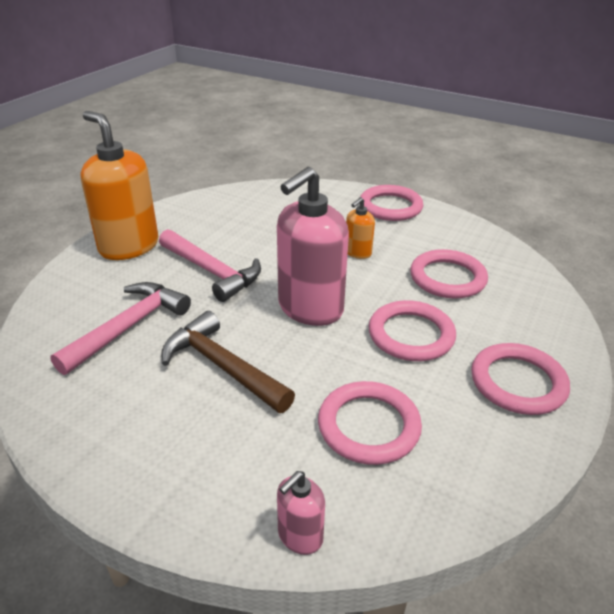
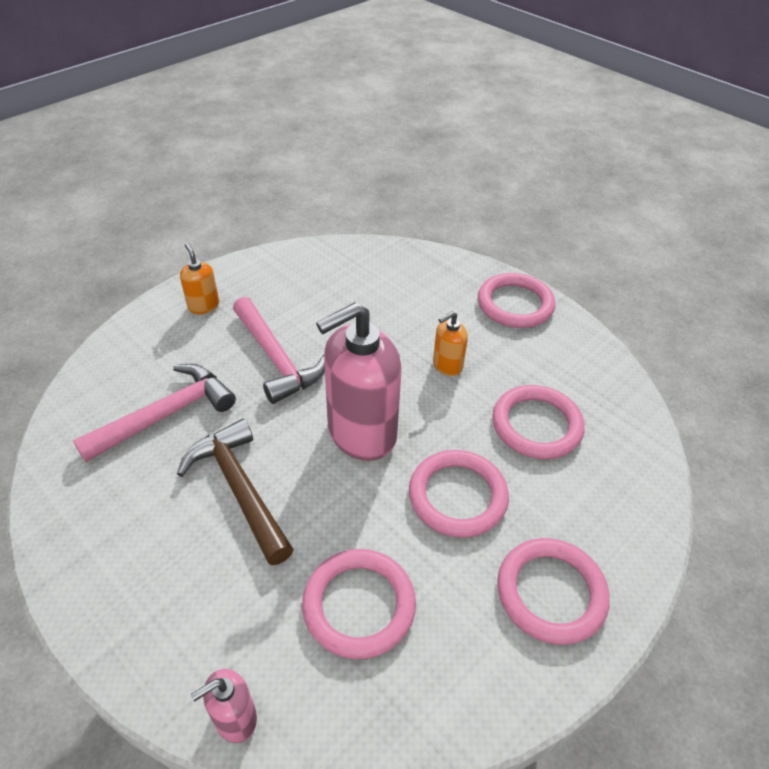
camera: 15 degrees right, 10 degrees up
orange soap dispenser [80,111,158,260] -> orange soap dispenser [180,243,219,314], size x0.47

